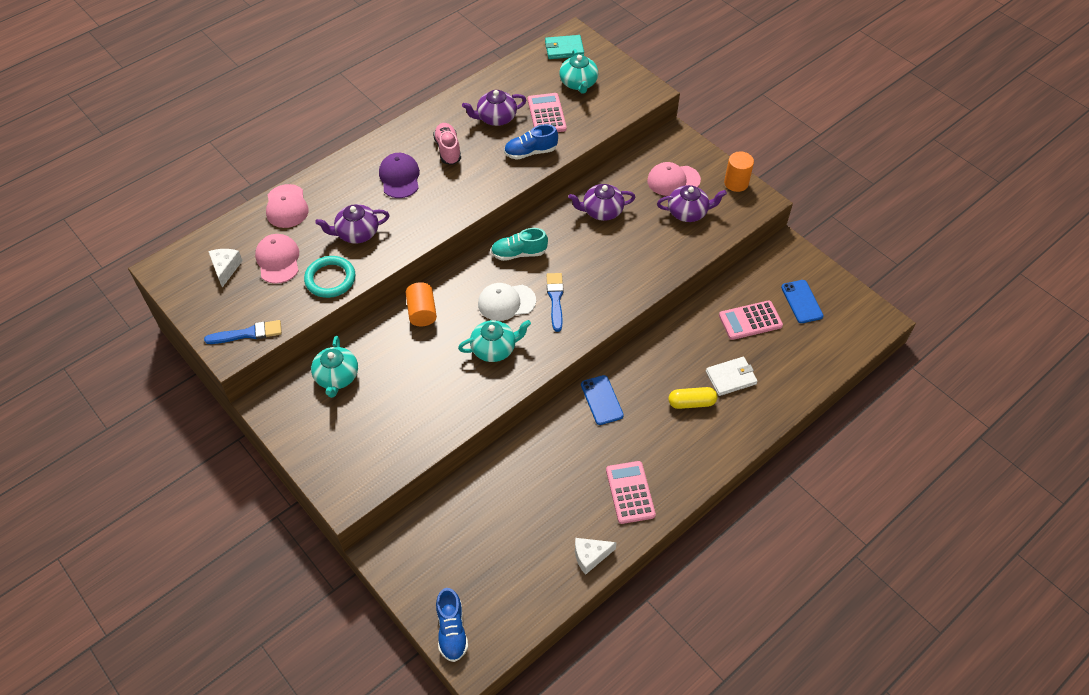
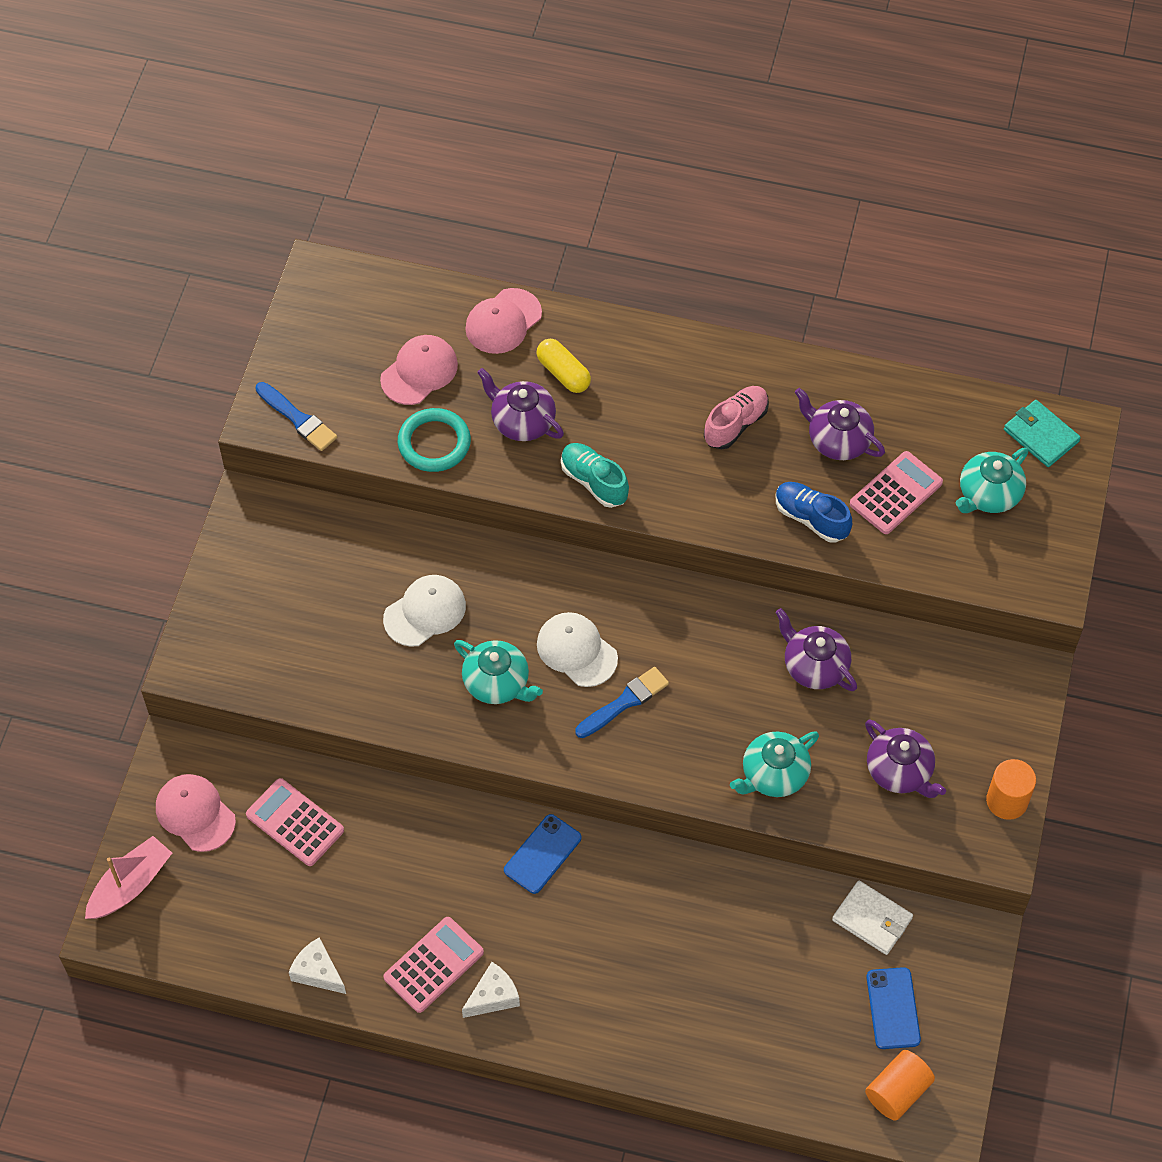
camera: 55 degrees right, 5 degrees up
white cheese [208,249,243,287] -> white cheese moved to [462,962,520,1018]
turquoise teapot [311,336,358,398] -> turquoise teapot moved to [730,731,819,797]
purple cap [379,153,420,198] -> none
orange cylinder [405,282,437,326] -> orange cylinder moved to [865,1050,935,1121]
blue shoe [436,588,468,662] -> pink boat [85,836,172,919]
turquoise shoe [491,228,548,261] -> turquoise shoe moved to [561,443,629,508]
pink cap [647,162,701,196] -> pink cap moved to [156,774,236,852]
yellow capsule [668,387,717,409] -> yellow capsule moved to [537,339,591,393]
white wallet [706,357,758,396] -> white wallet moved to [832,880,913,955]
pink calculator [719,301,783,340] -> pink calculator moved to [246,778,344,866]
blue phone [781,280,824,323] -> blue phone turned 45 degrees counterclockwise [866,967,921,1049]
none -> white cap [383,575,466,647]

